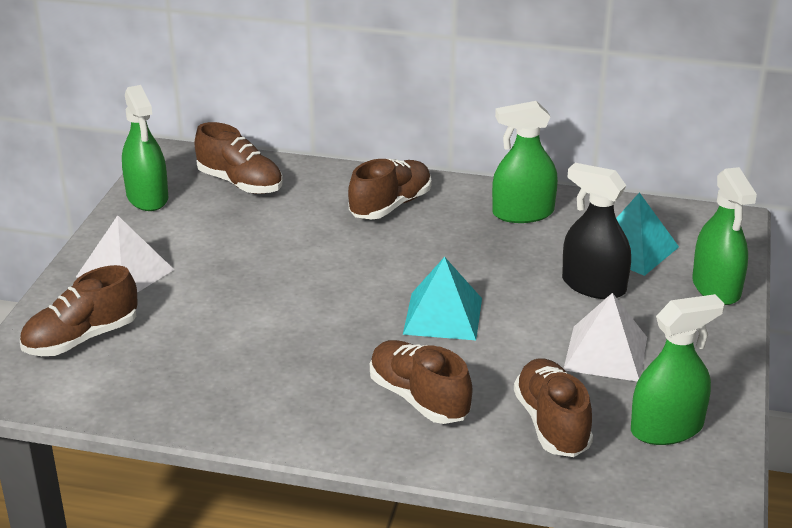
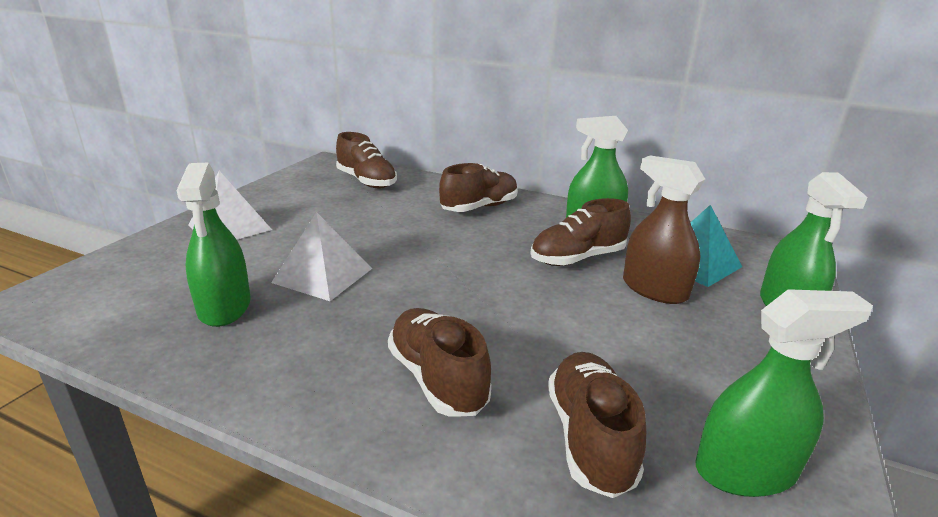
camera: 10 degrees right, 5 degrees down
brown shoe [20,265,138,356] -> brown shoe moved to [530,198,631,266]
green spray bottle [122,85,168,211] -> green spray bottle moved to [176,162,251,327]
turquoise pyramid [403,257,482,340] -> none
black spray bottle [562,163,631,299] -> brown spray bottle [623,156,705,304]
white pyramid [564,293,647,382] -> white pyramid moved to [271,212,373,301]

